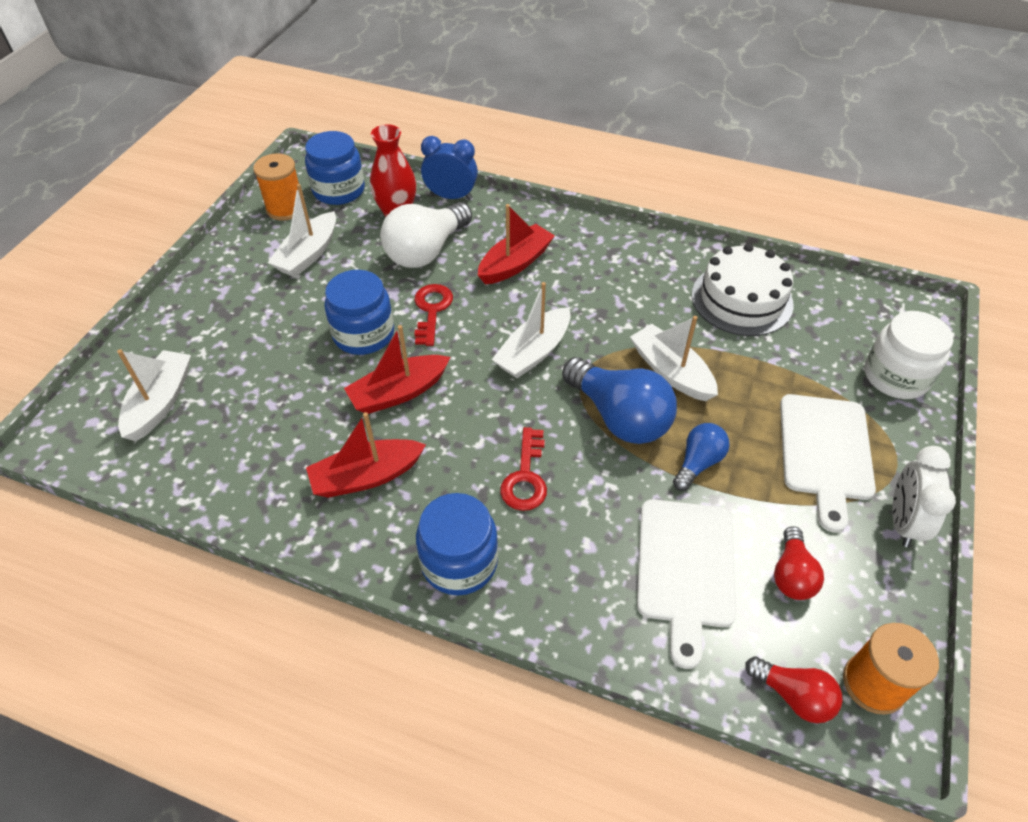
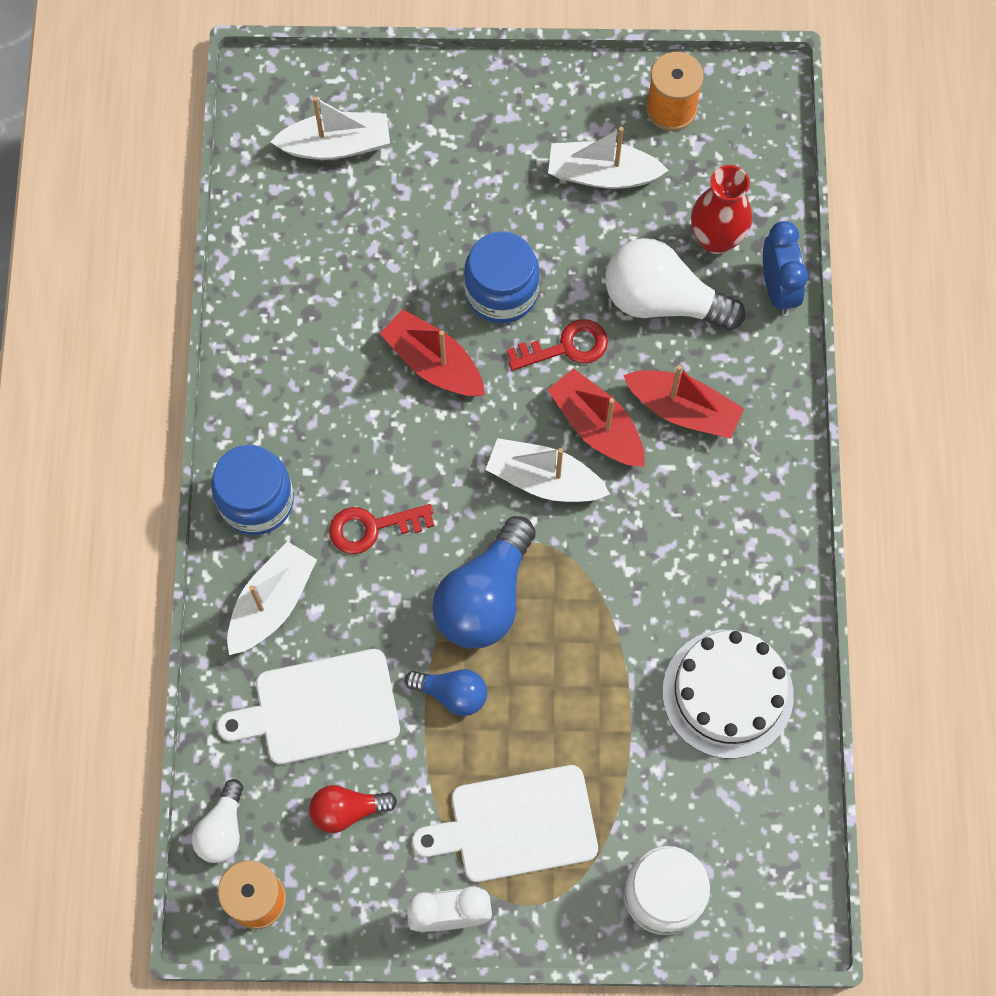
camera: 70 degrees right, 20 degrees up
blue jar [305,131,365,205] -> none
red boat [306,412,426,498] -> red boat moved to [548,368,645,467]
white boat [630,316,718,401] -> white boat moved to [227,541,317,655]
red light bulb [745,656,843,723] -> white light bulb [192,779,243,863]

